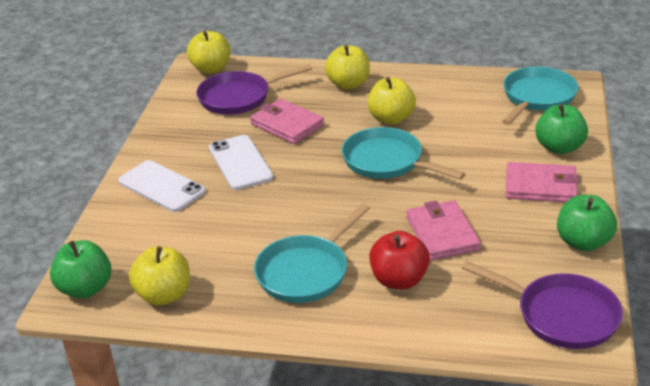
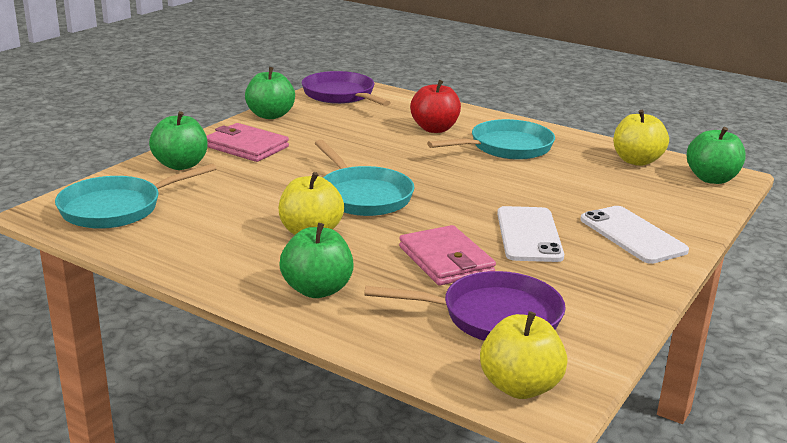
camera: 160 degrees left, 10 degrees down
yellow apple [325,45,370,90] -> green apple [279,223,354,298]
pink wallet [407,200,481,260] -> none

